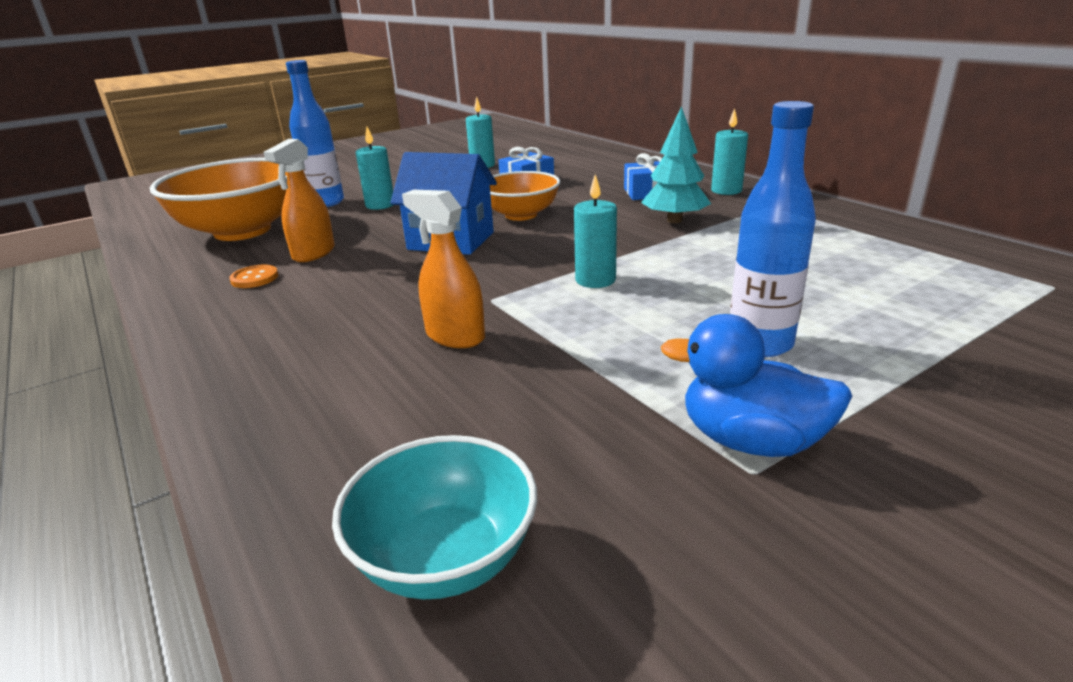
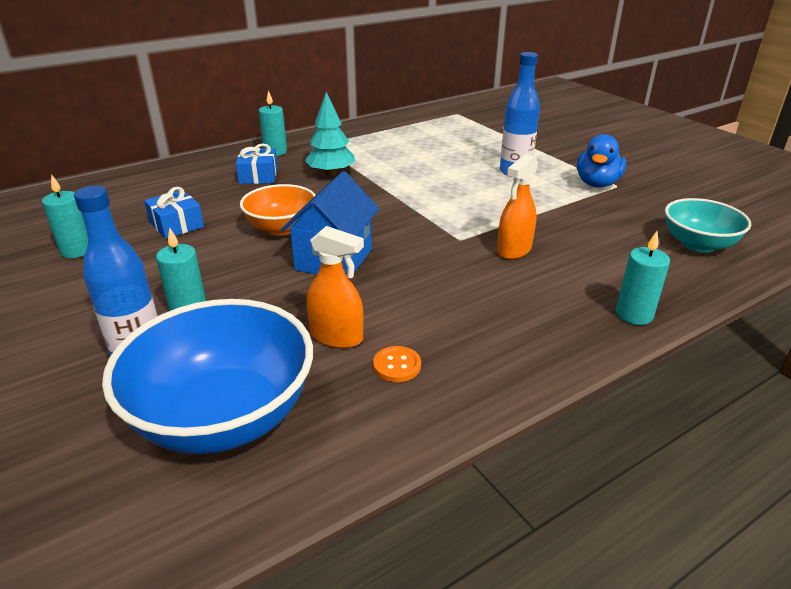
camera: 90 degrees left, 5 degrees up
orange bowl [150,157,287,241] -> blue bowl [102,299,313,454]
turquoise candle [574,175,617,288] -> turquoise candle moved to [616,231,670,325]

